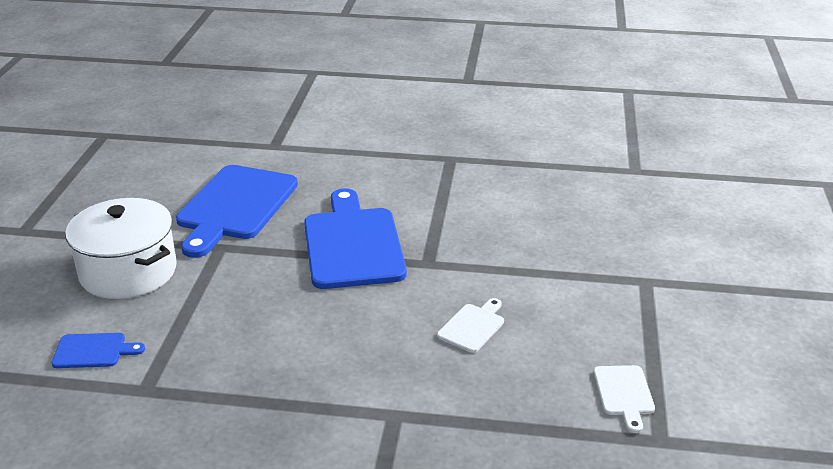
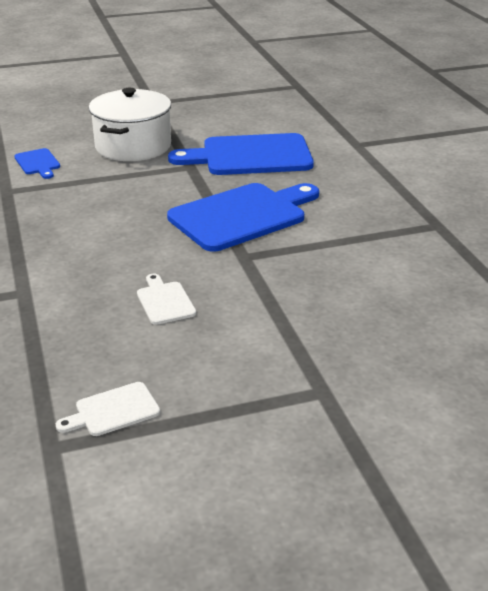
camera: 65 degrees right, 0 degrees up
white cutting board [437,298,504,353] -> white cutting board turned 120 degrees counterclockwise [137,274,196,325]

